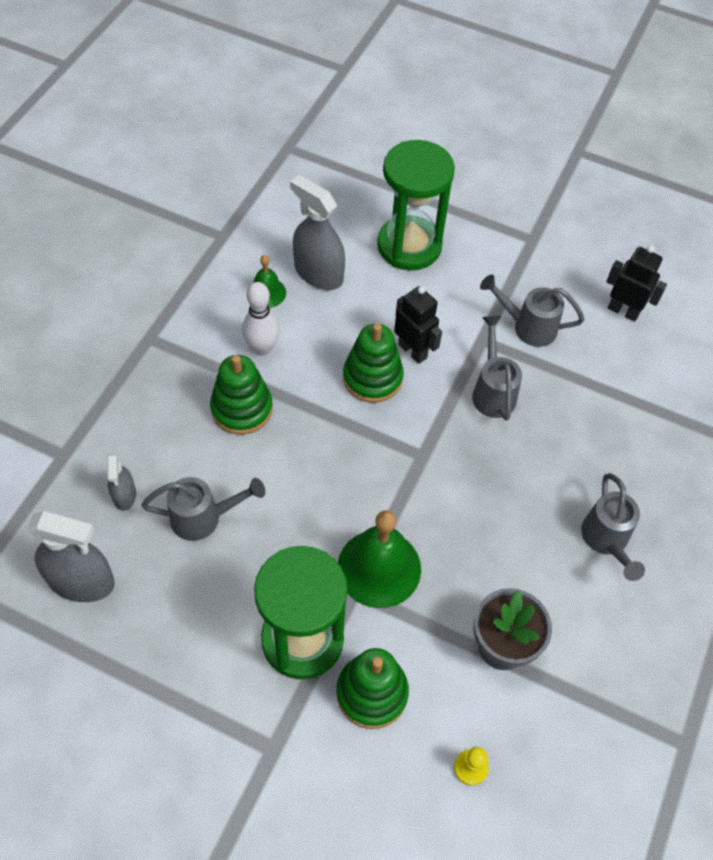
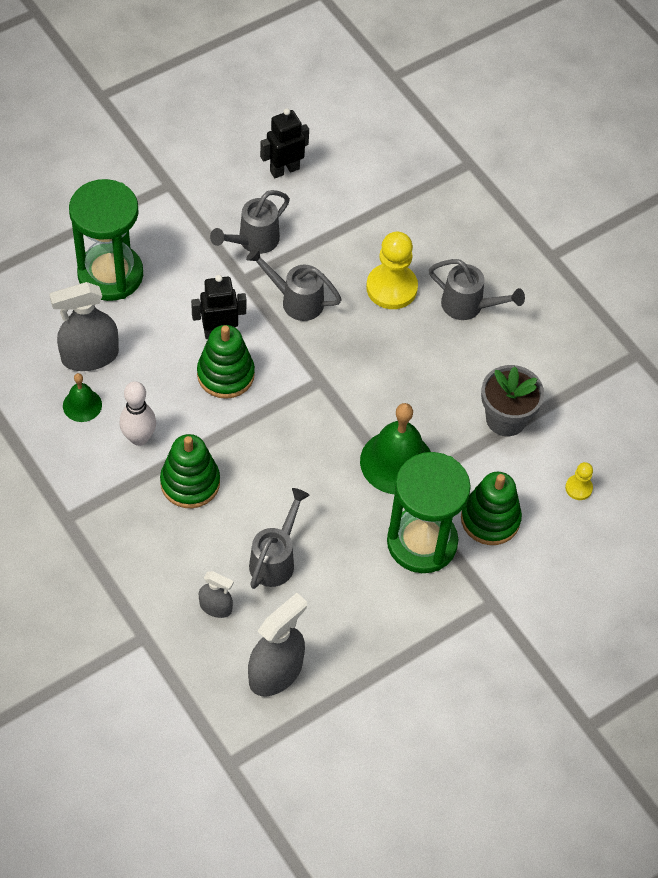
camera: 60 degrees left, 0 degrees up
none -> yellow pawn [366,232,418,309]

